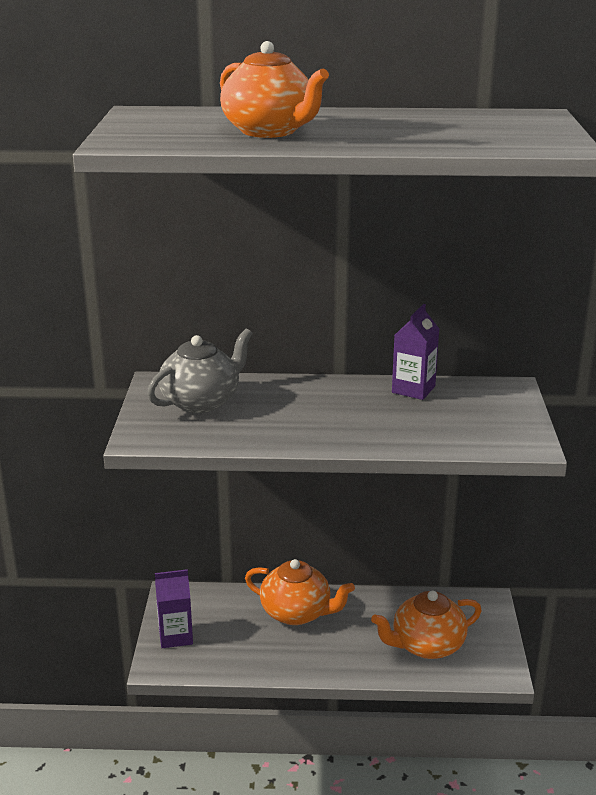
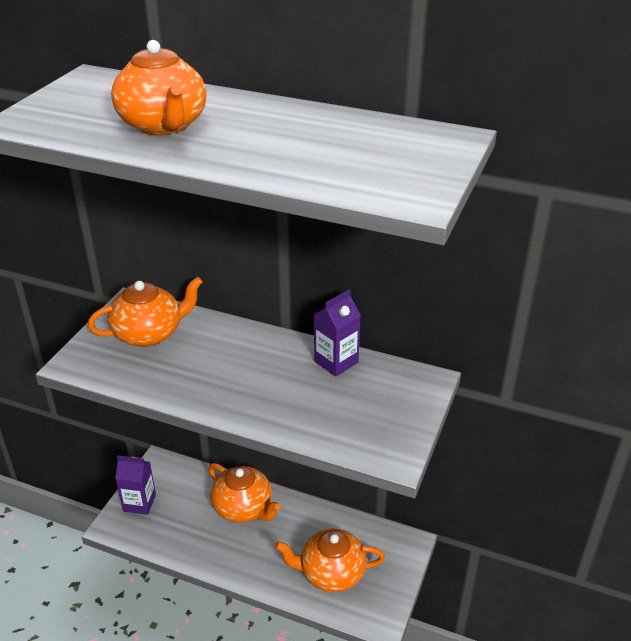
camera: 20 degrees right, 10 degrees up
grey teapot [147,328,253,413] -> orange teapot [88,277,203,347]

